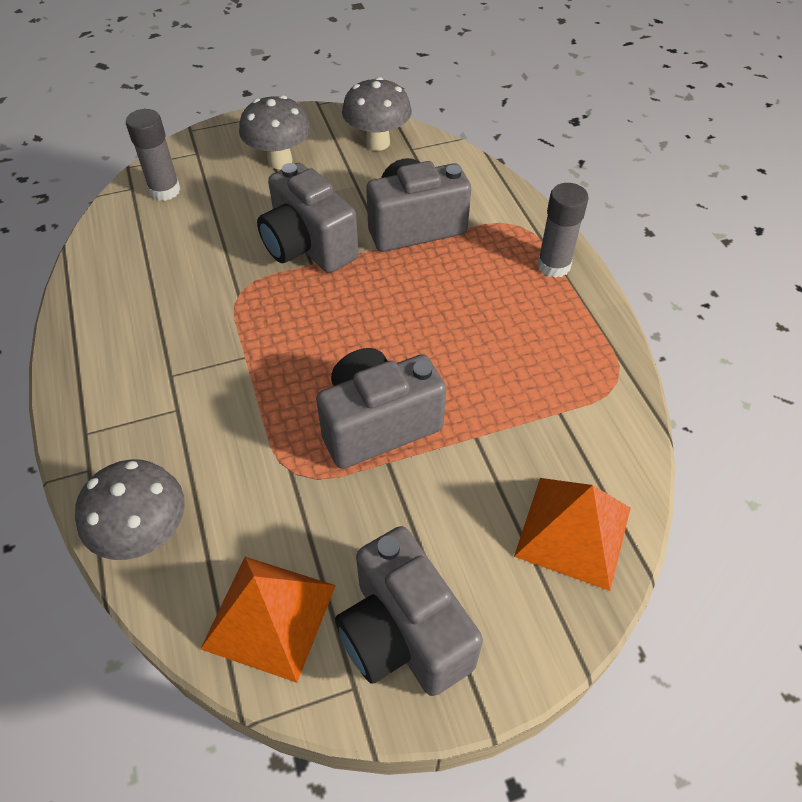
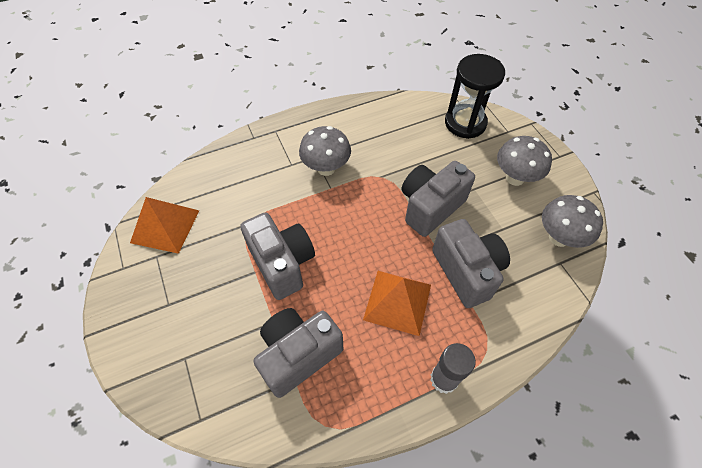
camera: 85 degrees right, 5 degrees up
grey mushroom [75,460,185,560] -> grey mushroom moved to [299,126,351,176]
grey glue stick [126,109,181,201] -> black hourglass [445,54,505,139]
grey camera [335,526,483,696] -> grey camera moved to [253,308,343,398]
orange pyramid [514,478,631,591] -> orange pyramid moved to [363,271,431,336]

